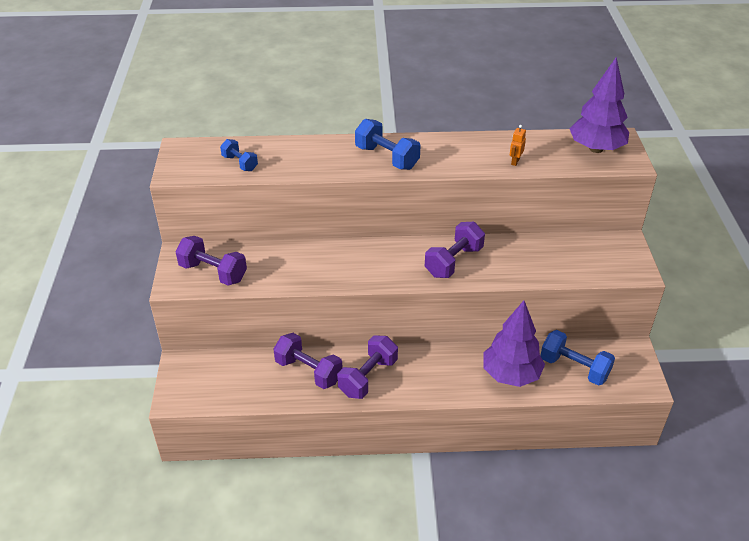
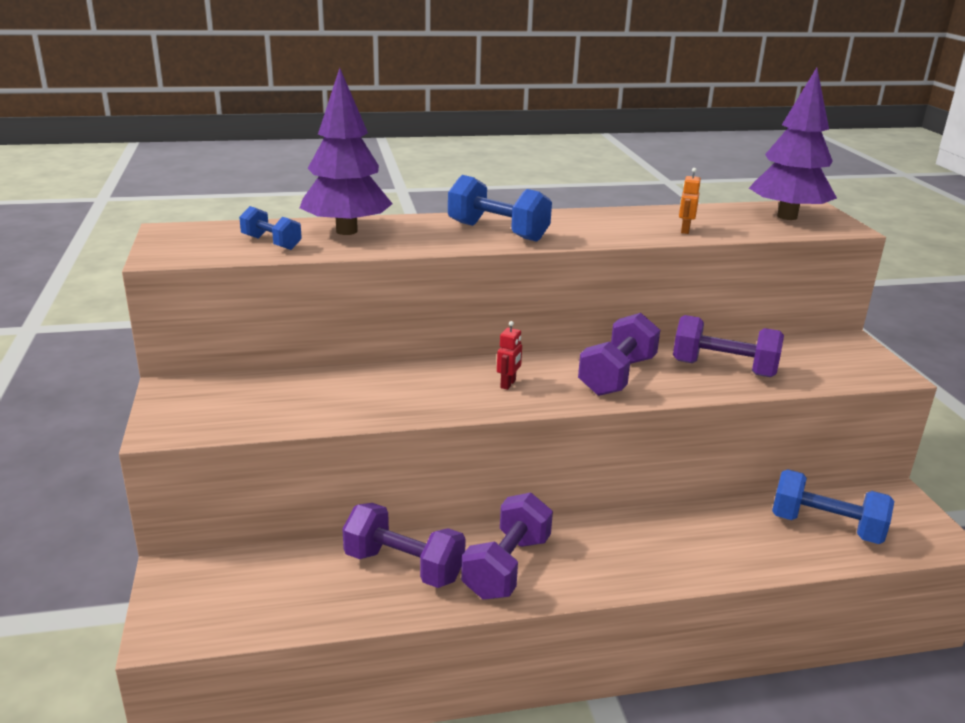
camera: 10 degrees left, 15 degrees down
purple dumbbell [175,236,247,286] -> purple dumbbell moved to [673,315,784,377]
purple tree [484,301,545,387] -> purple tree moved to [300,68,393,235]
none -> red robot [497,321,522,390]

